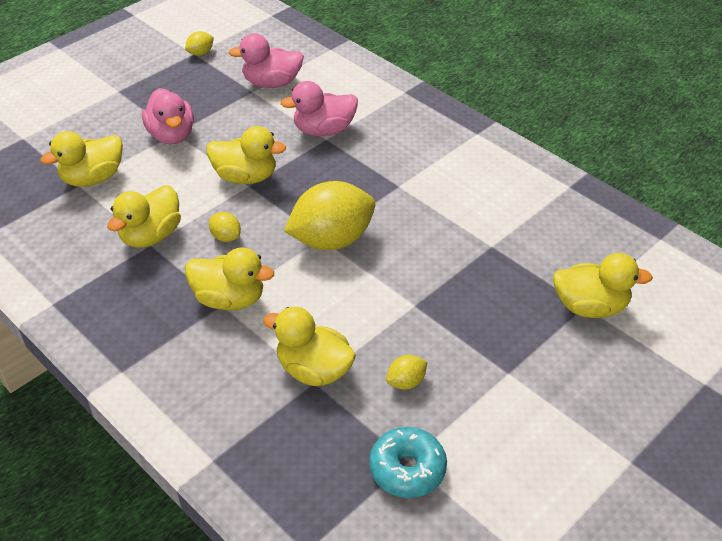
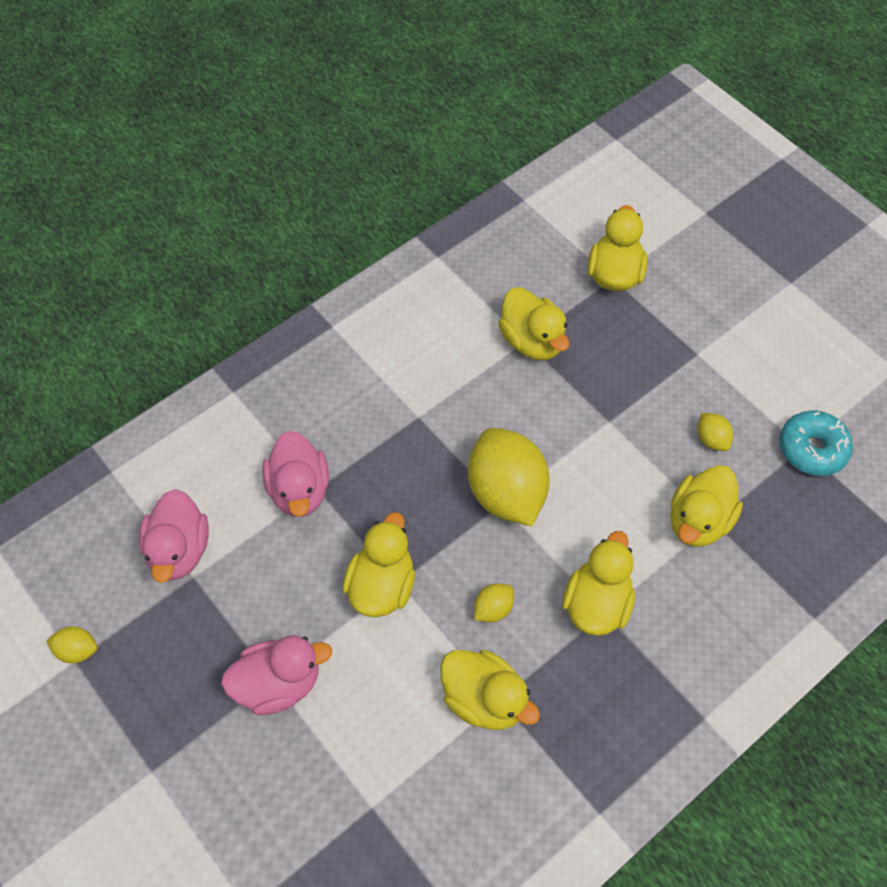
camera: 85 degrees left, 15 degrees up
yellow duck [40,131,123,187] -> yellow duck moved to [498,287,569,360]
yellow lemon [185,31,214,56] -> yellow lemon turned 45 degrees counterclockwise [46,626,97,663]

